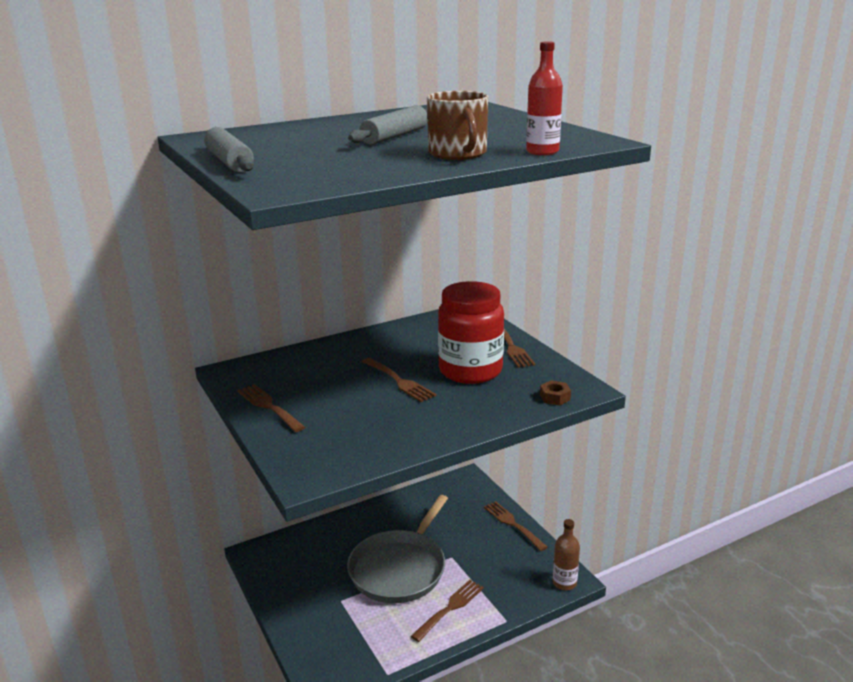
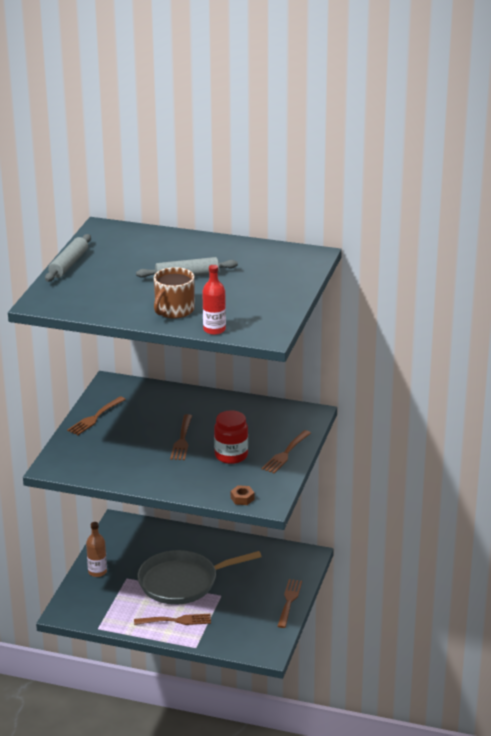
camera: 45 degrees right, 5 degrees up
brown fork [237,384,305,432] -> brown fork turned 150 degrees counterclockwise [67,396,126,435]
red jar [438,281,504,384] -> red jar [214,410,248,464], size x0.67
brown bottle [553,519,580,590] -> brown bottle moved to [86,522,107,577]

